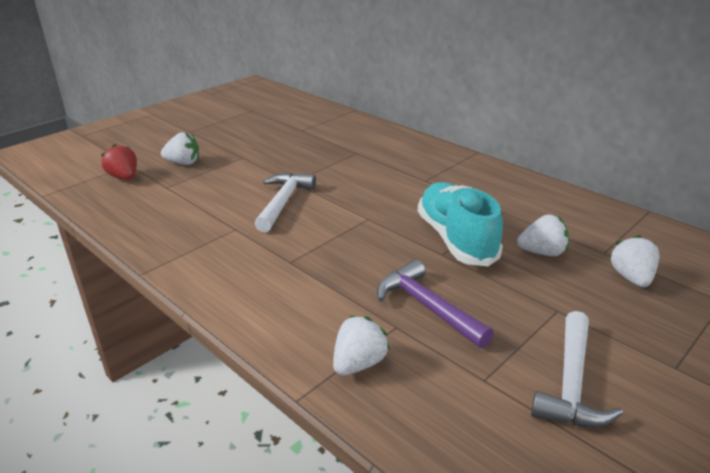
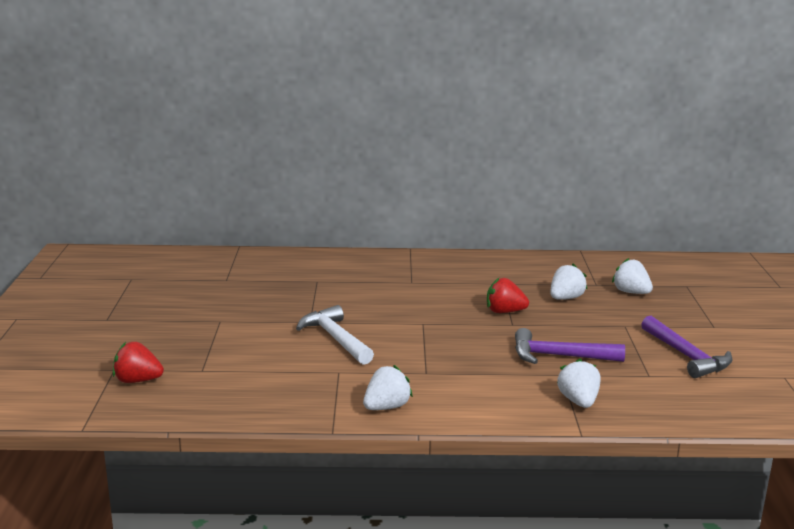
camera: 45 degrees left, 10 degrees down
white strawberry [161,132,199,165] -> white strawberry moved to [363,365,413,410]
turquoise shoe [418,182,503,266] -> red strawberry [487,278,529,313]
white hammer [531,311,623,427] -> purple hammer [641,316,733,378]

